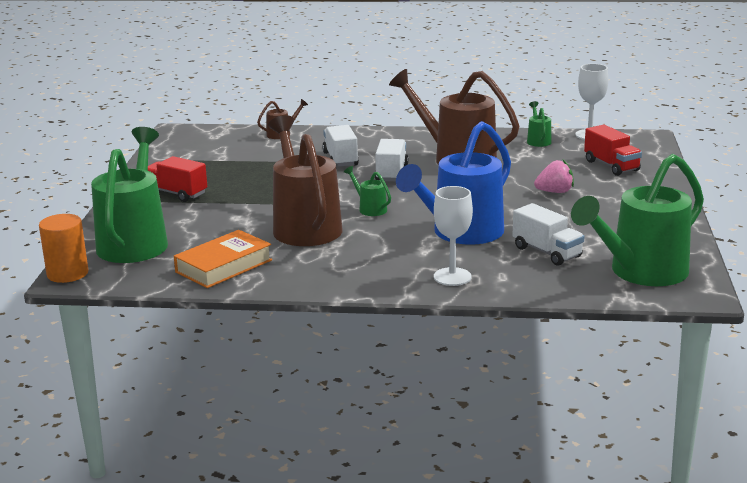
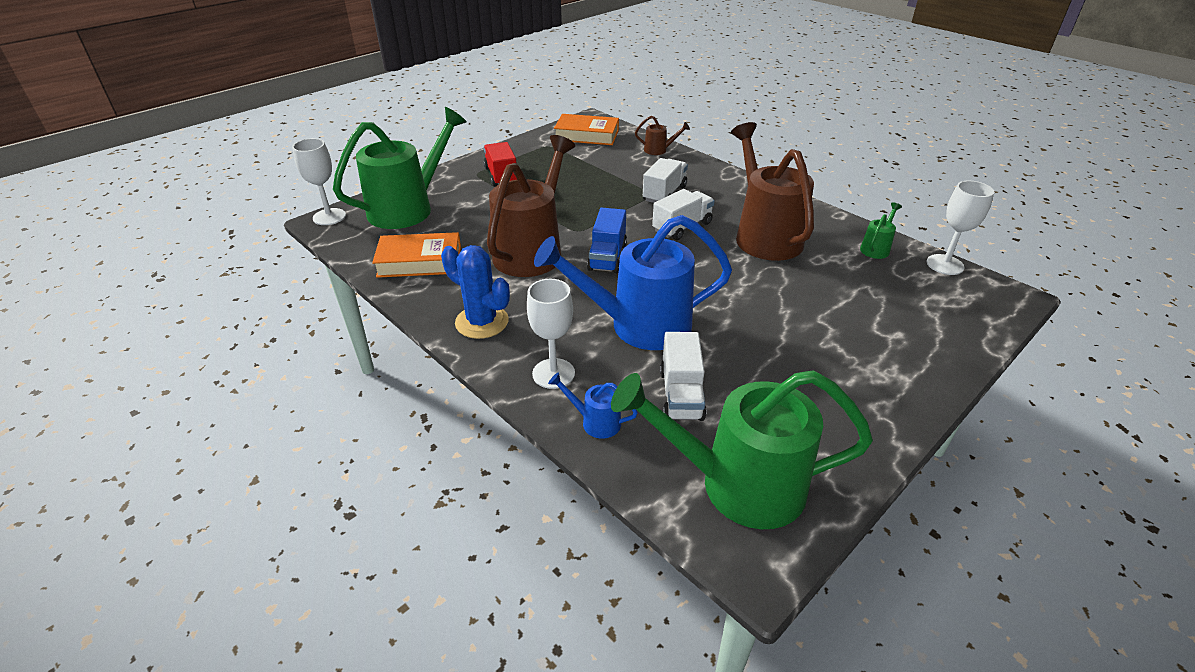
camera: 40 degrees right, 15 degrees up
orange cylinder [39,214,88,283] -> white goblet [292,138,346,225]
green watering can [344,166,391,216] -> blue truck [587,208,627,273]
pink strawberry [534,160,574,193] -> none
red truck [584,125,642,176] -> none
none -> blue cactus [441,245,510,339]
none -> blue watering can [548,372,638,439]
none -> orange book [554,114,619,145]

